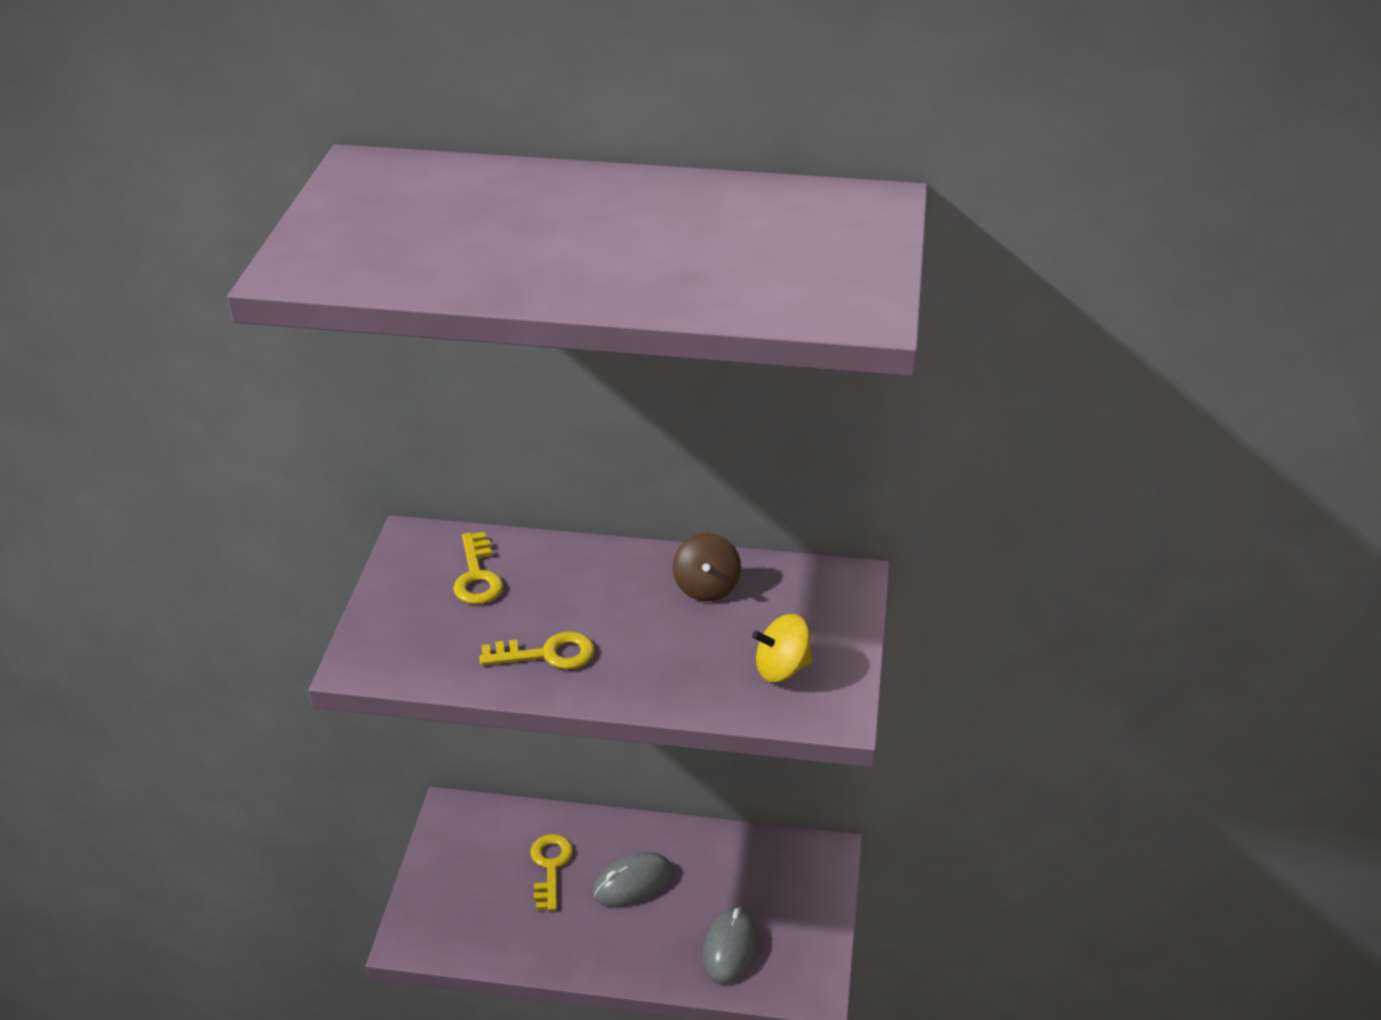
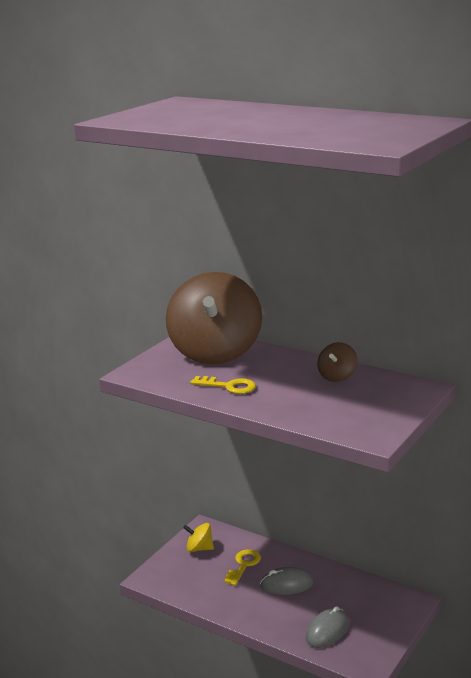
camera: 25 degrees right, 15 degrees down
yellow key [453,532,503,604] -> brown spinning top [166,272,262,364]
yellow spinning top [752,614,812,682] -> yellow spinning top moved to [183,523,214,552]

